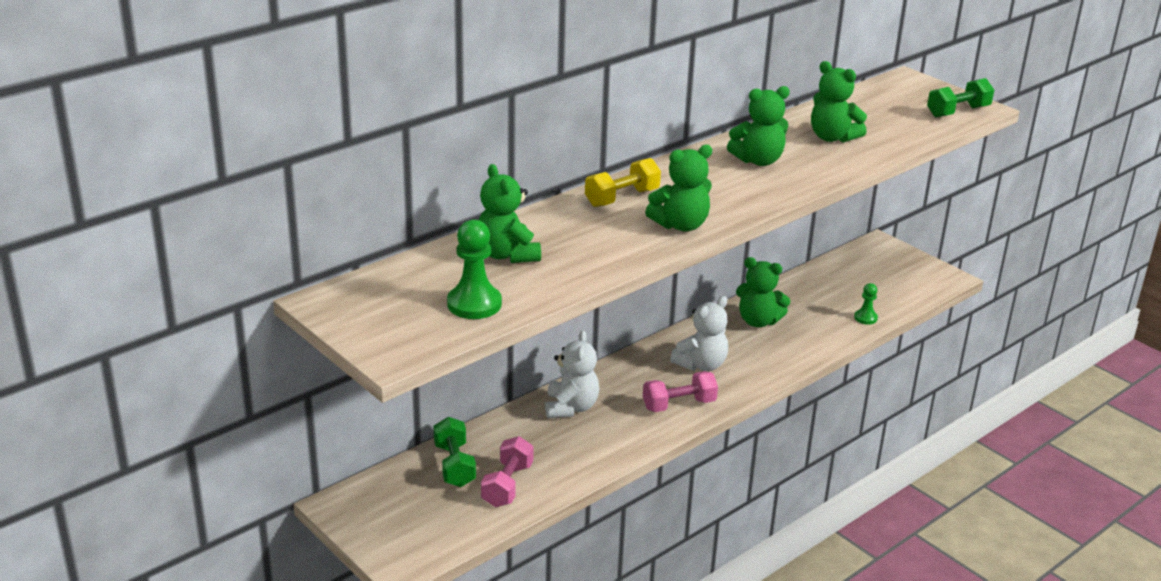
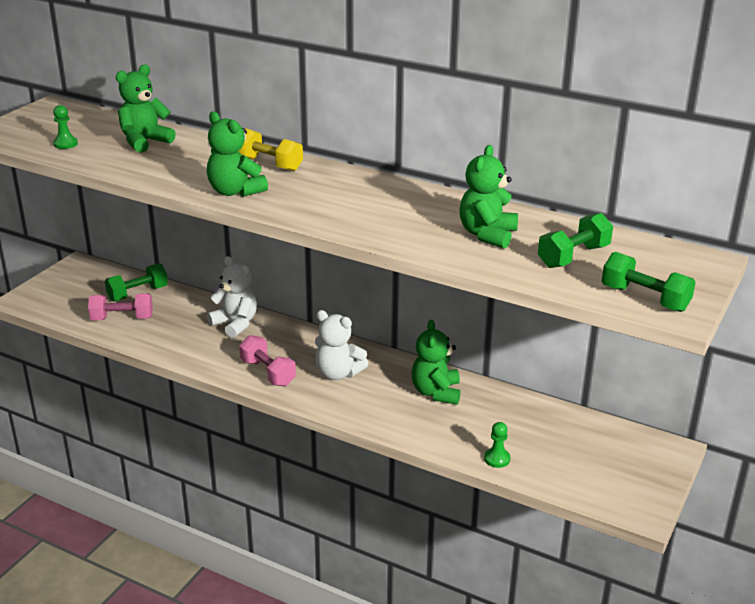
camera: 70 degrees right, 0 degrees up
green pawn [447,220,502,319] -> green pawn [53,105,78,149], size x0.57
white teddy bear [545,330,599,418] -> white teddy bear turned 120 degrees counterclockwise [207,256,257,338]
green teddy bear [727,86,790,166] -> none
none -> green dumbbell [538,213,613,268]

